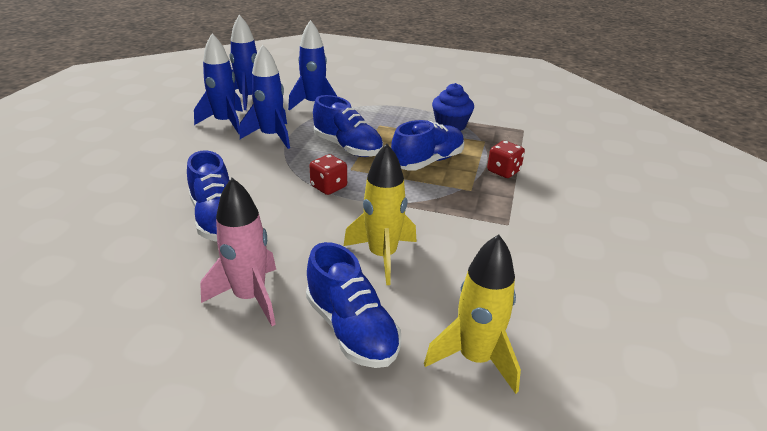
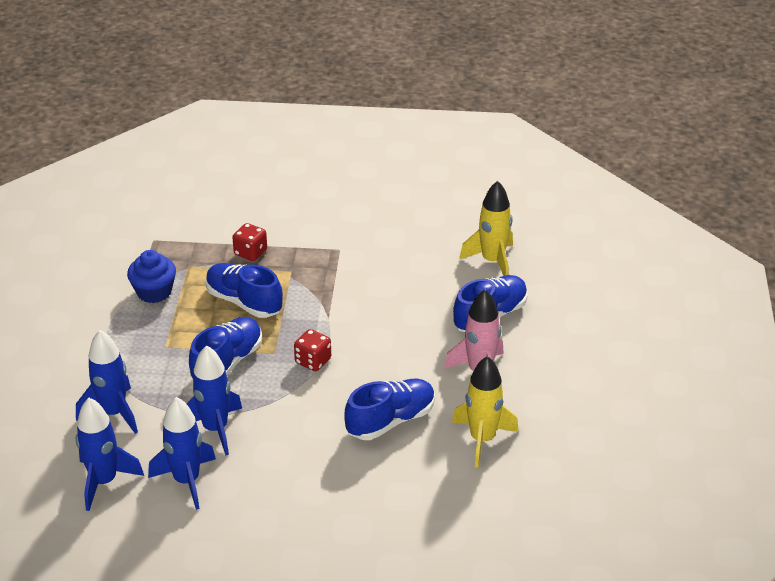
camera: 100 degrees left, 5 degrees up
yellow rocket [344,143,417,285] -> yellow rocket moved to [452,356,519,468]

